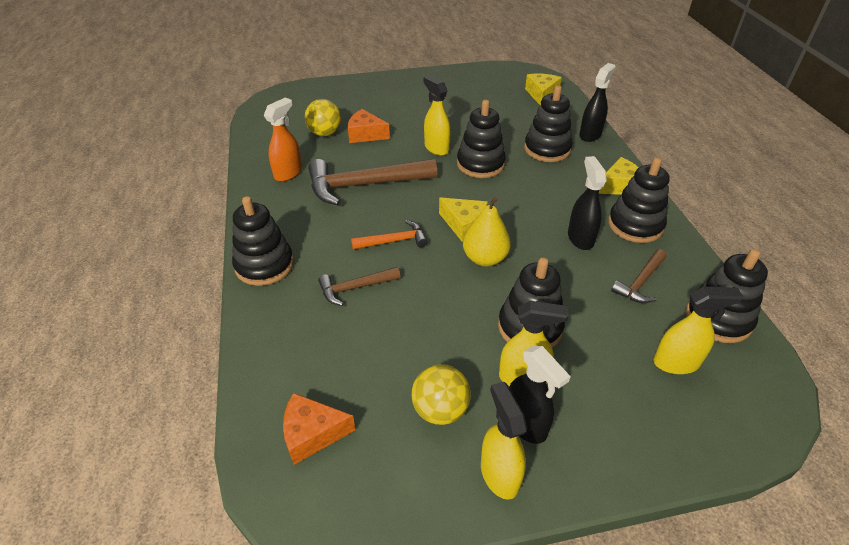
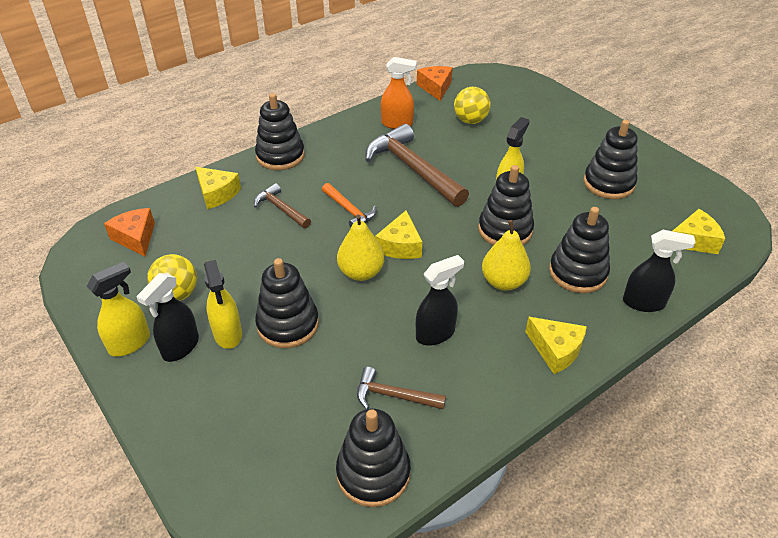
camera: 65 degrees right, 0 degrees up
orange cheese [348,109,390,143] -> orange cheese moved to [417,66,453,101]
black stacking toy [608,158,669,243] -> black stacking toy moved to [583,120,638,199]
yellow spray bottle [653,287,743,374] -> none
none -> yellow cheese [195,167,241,209]
none -> yellow pear [482,220,531,291]

